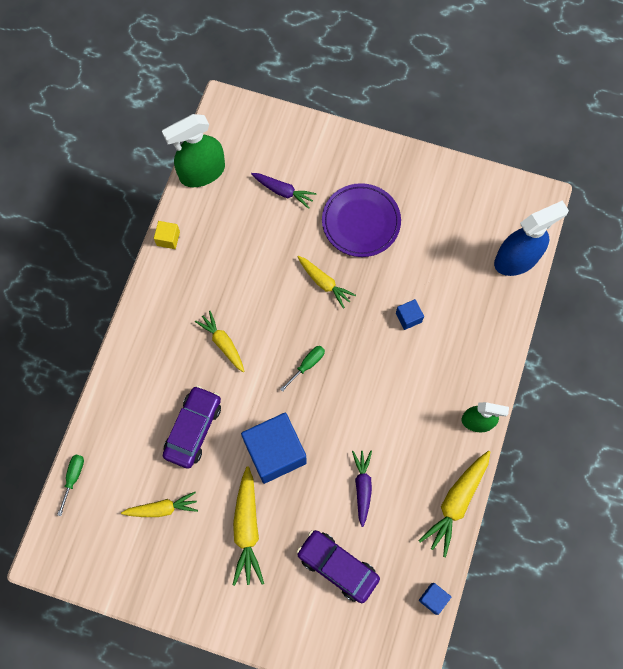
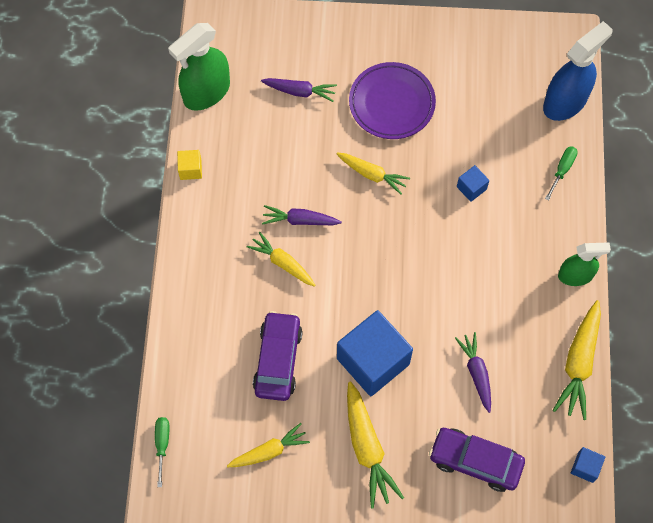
camera: 15 degrees left, 5 degrees down
green screwdriver [280,346,325,392] -> green screwdriver moved to [545,146,578,201]
none -> purple carrot [262,205,342,225]

